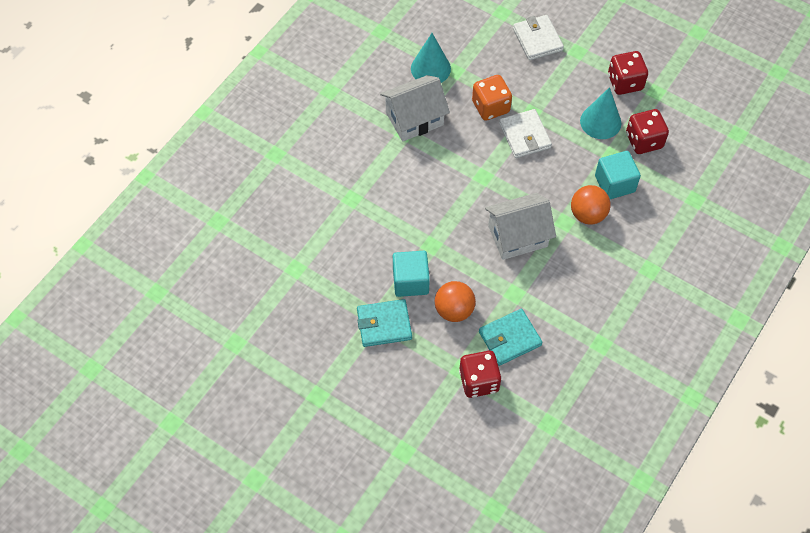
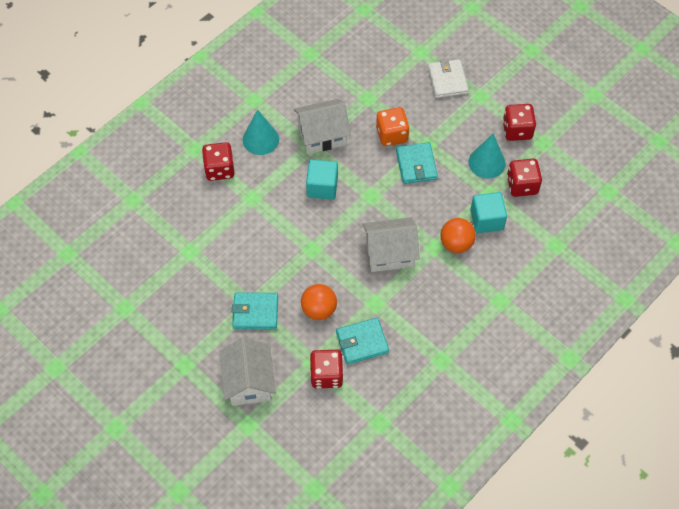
camera: 10 degrees right, 0 degrees up
turquoise cube [393,251,430,297] -> turquoise cube moved to [306,159,338,200]
turquoise cone [411,33,451,83] -> turquoise cone moved to [243,109,279,155]
white wallet [499,109,552,158] -> turquoise wallet [396,142,438,184]
none -> red dice [202,142,235,181]
none -> white house [219,337,276,406]

